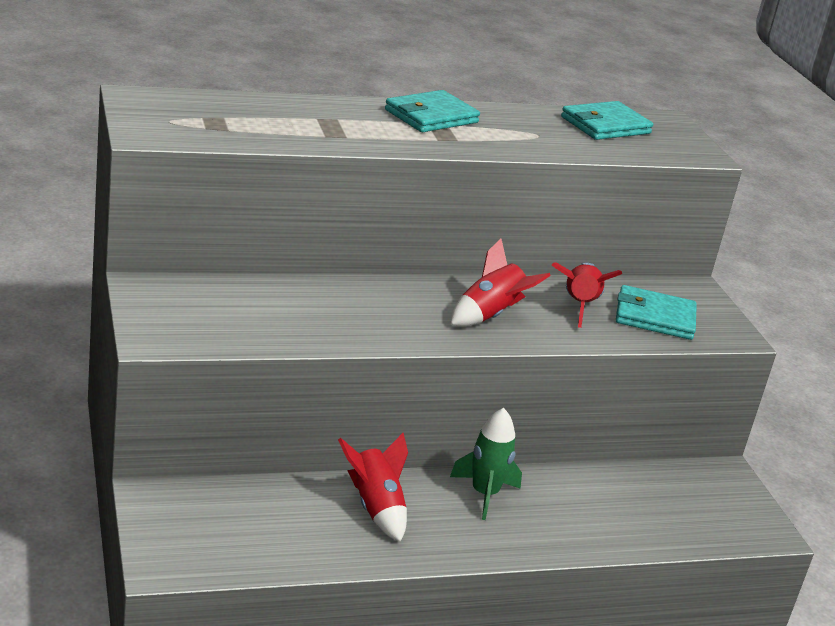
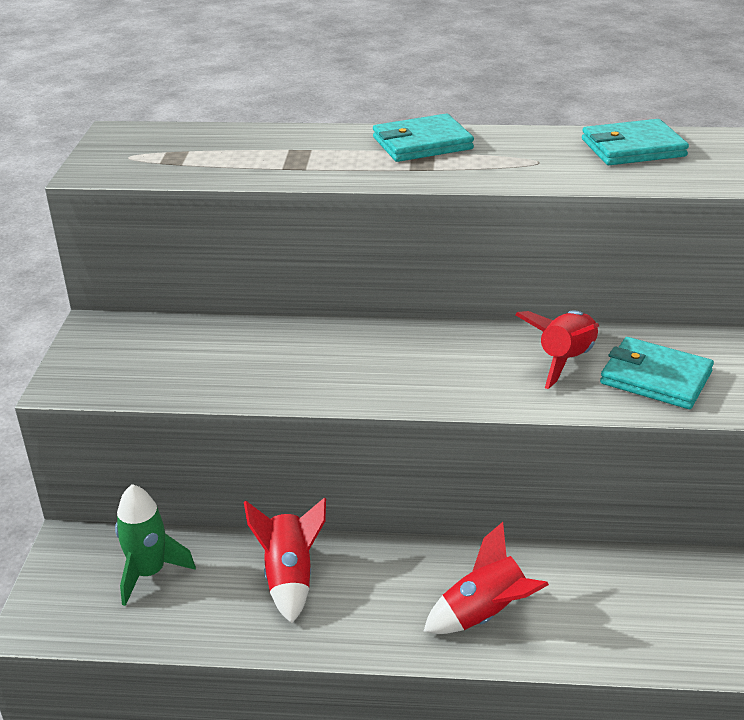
camera: 25 degrees right, 5 degrees up
red rocket [450,238,551,327] -> red rocket moved to [423,522,549,634]
green rocket [450,408,522,520] -> green rocket moved to [115,484,196,606]

